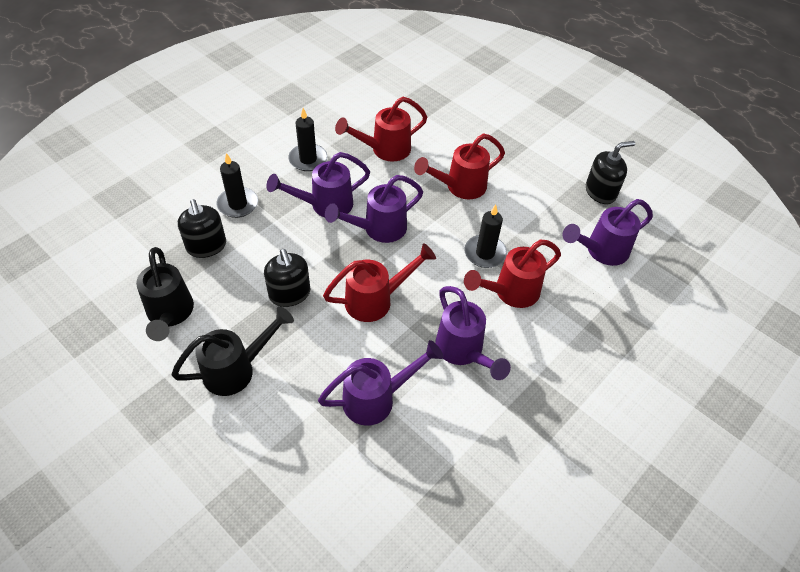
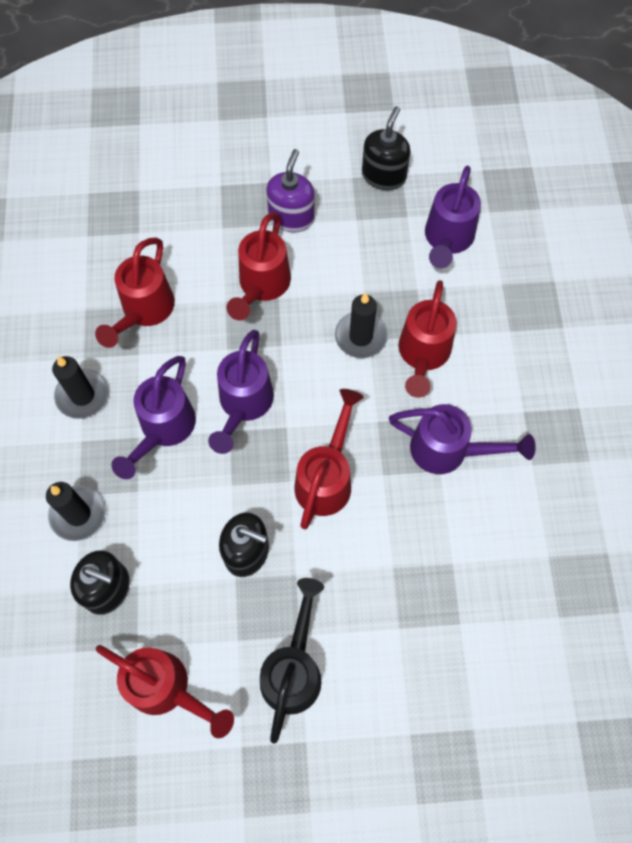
camera: 45 degrees left, 15 degrees up
black watering can [136,247,194,341] -> red watering can [96,645,234,738]
purple watering can [318,340,444,426] -> none
none -> purple soap dispenser [266,149,314,232]

